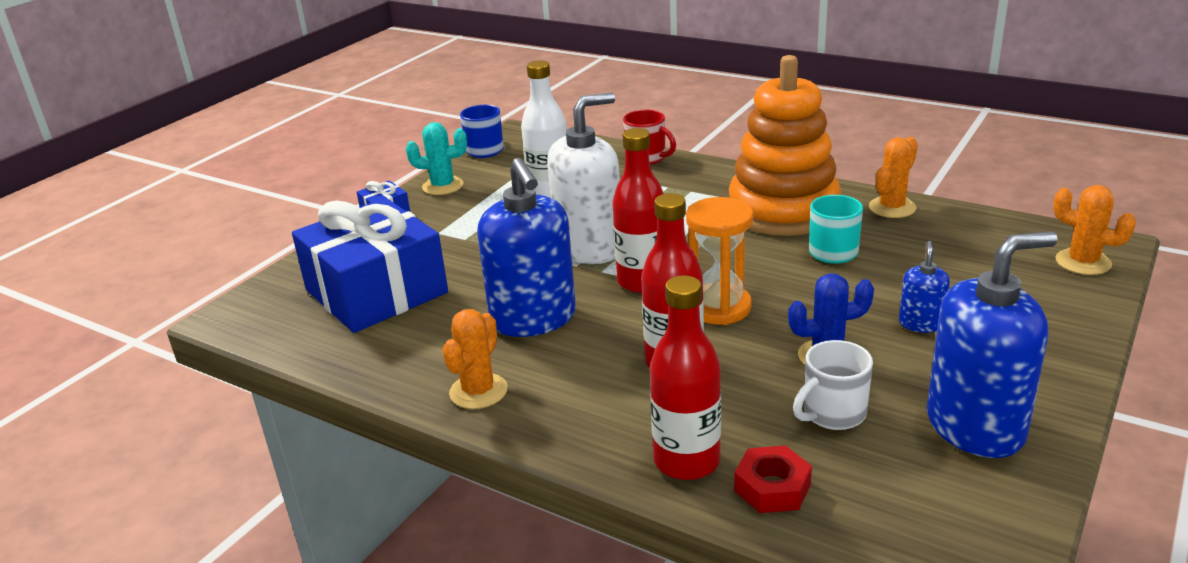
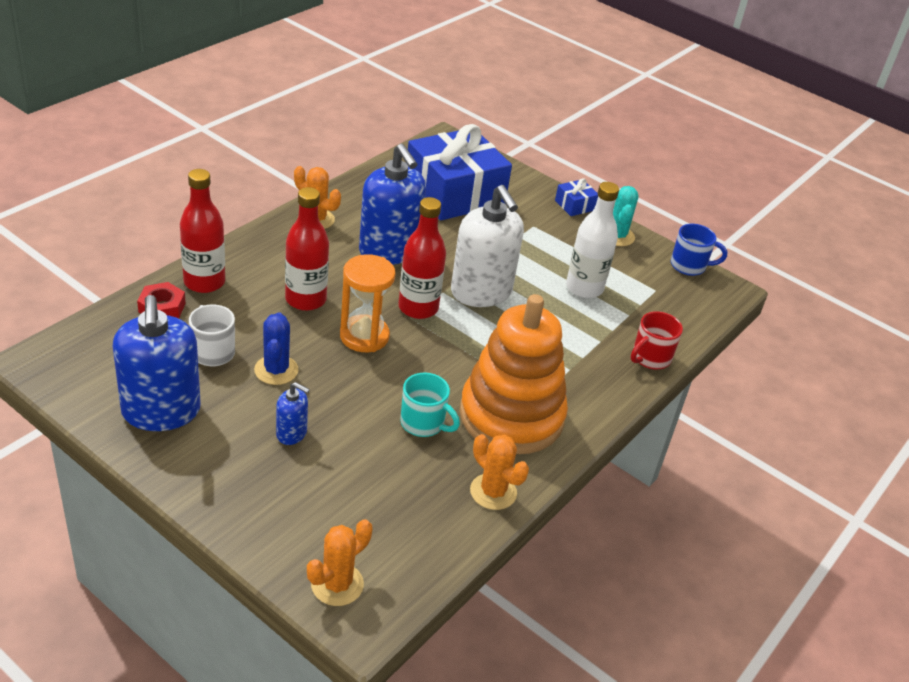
camera: 90 degrees right, 10 degrees up
blue soap dispenser [477,158,576,337] -> blue soap dispenser turned 105 degrees counterclockwise [359,144,426,265]

